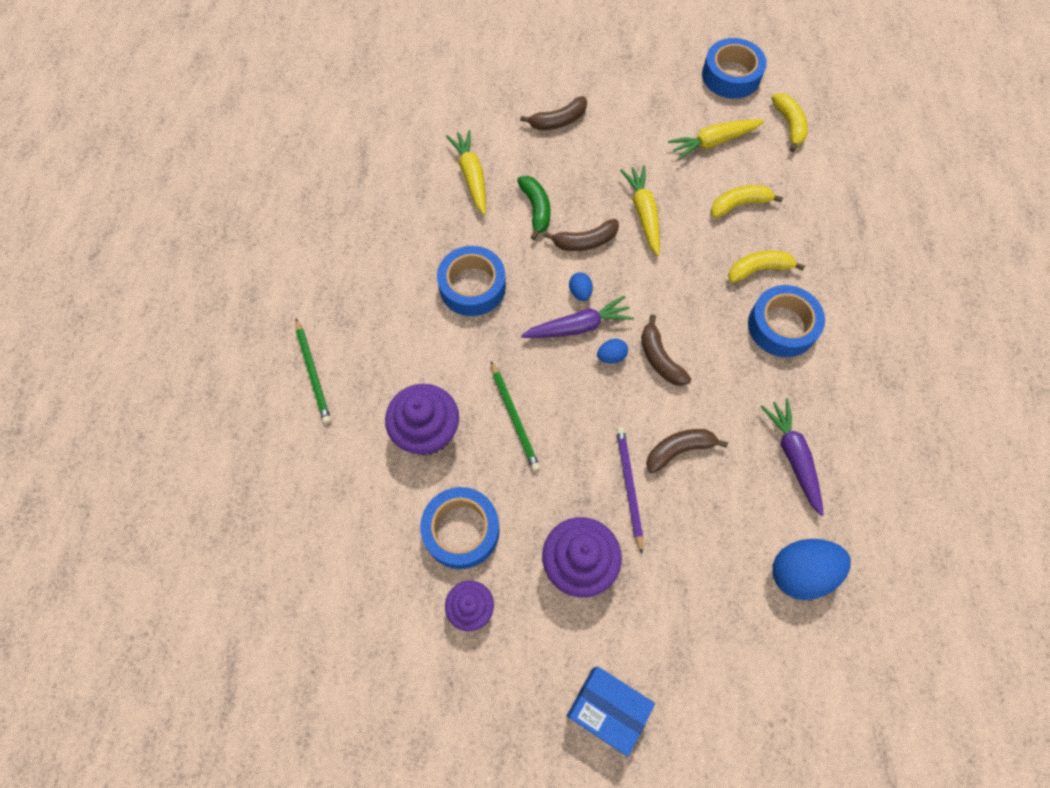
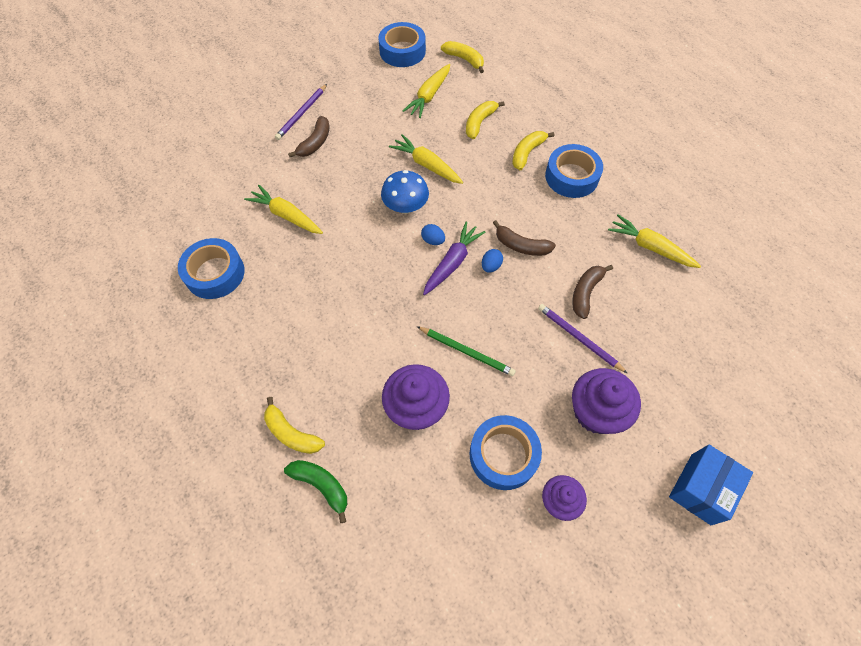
camera: 40 degrees left, 5 degrees down
green pencil [295,319,331,424] -> yellow banana [264,397,325,454]
blue tape [437,246,506,316] -> blue tape moved to [178,238,245,299]
green banana [517,176,550,240] -> green banana moved to [284,460,347,523]
brown banana [544,219,619,251] -> blue mushroom [381,170,429,214]
blue box [567,666,655,757] -> blue box turned 45 degrees counterclockwise [669,445,753,525]
purple carrot [760,398,824,516] -> yellow carrot [608,214,701,268]
blue egg [773,539,851,600] -> none
none -> purple pencil [275,84,327,140]

